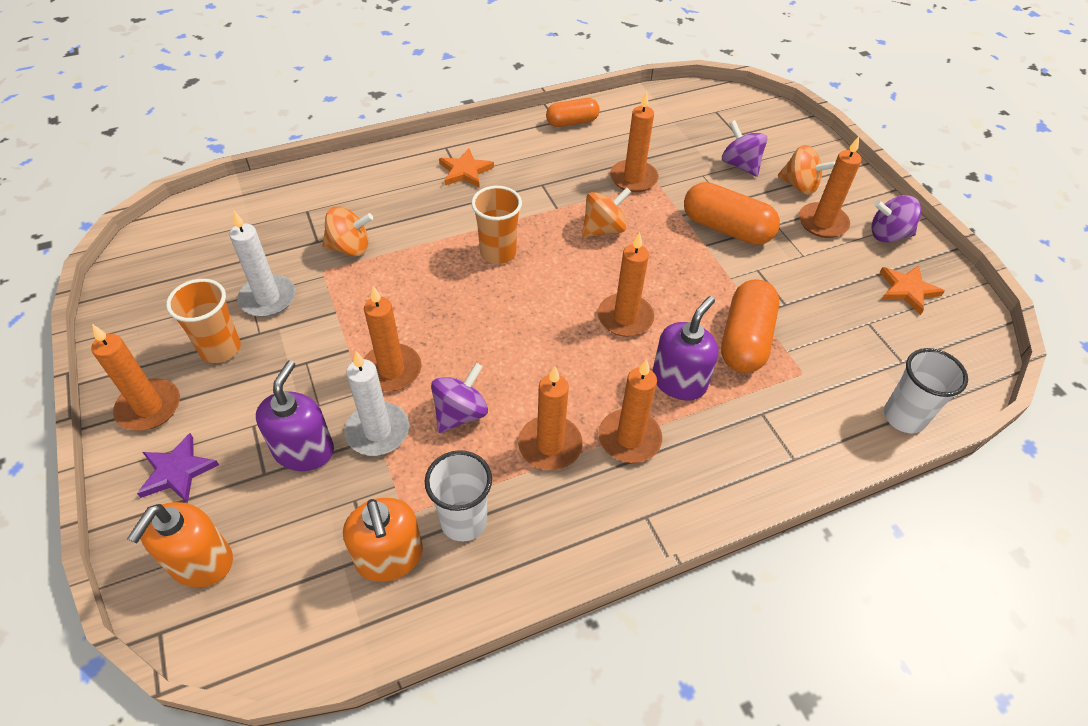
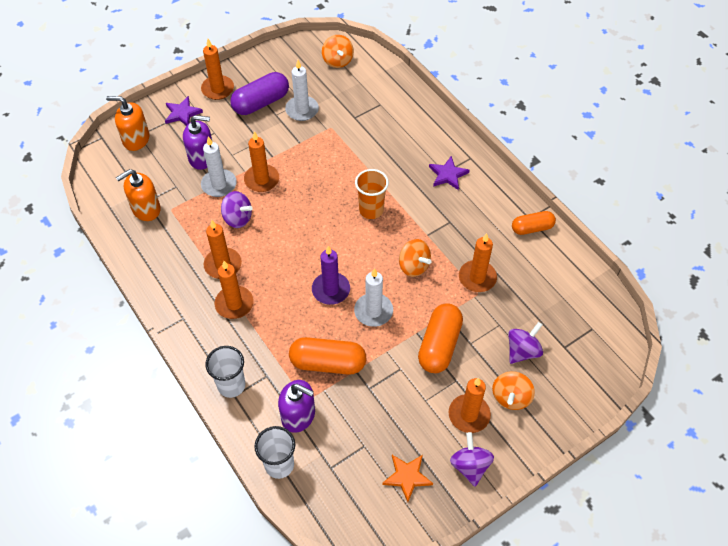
camera: 80 degrees right, 5 degrees up
orange cup [166,279,241,363] -> purple capsule [230,72,289,115]
orange spinning top [322,207,373,256] -> orange spinning top moved to [322,35,354,68]
white cup [425,450,492,542] -> white cup moved to [205,346,245,398]
orange star [439,148,494,188] -> purple star [429,156,470,190]
orange capsule [546,98,600,127] -> orange capsule turned 75 degrees counterclockwise [512,211,556,235]
orange candle [598,232,654,337] -> purple candle [312,246,350,305]
purple soap dispenser [653,296,719,401] -> purple soap dispenser moved to [278,380,315,433]
none -> white candle [354,268,393,327]

